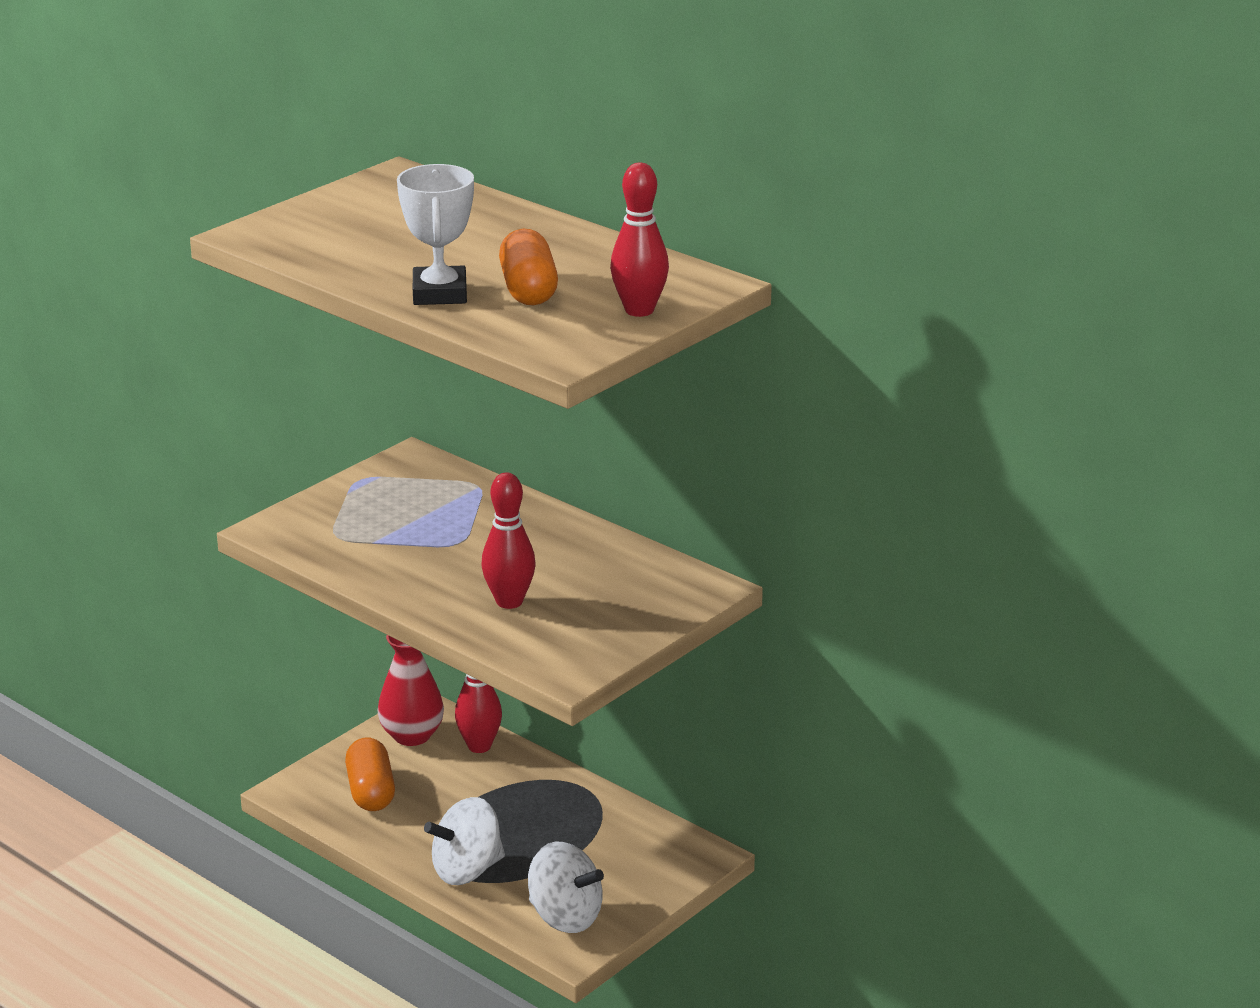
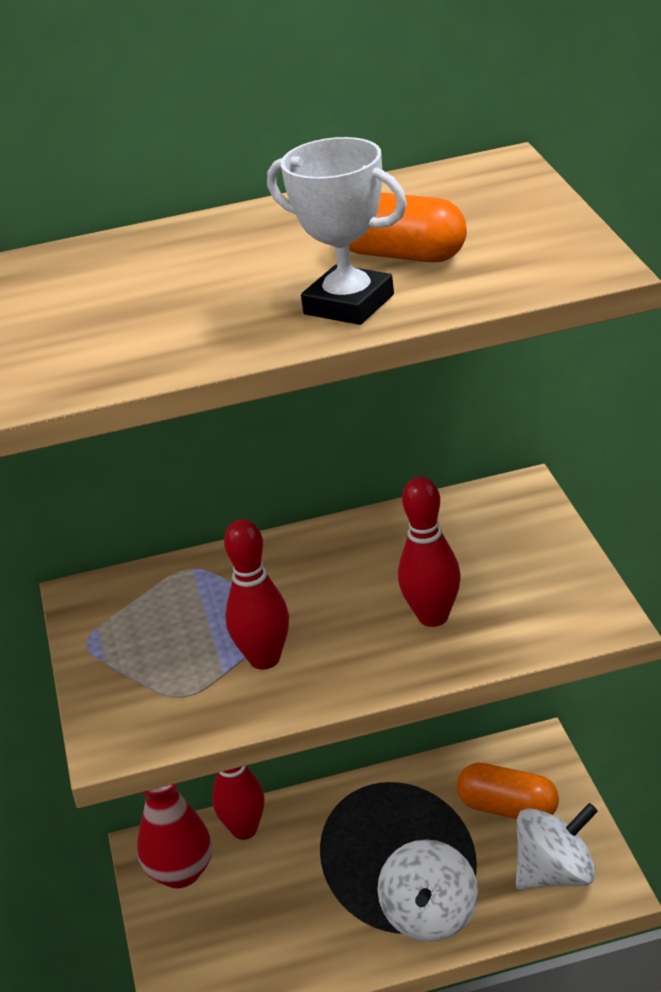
camera: 50 degrees left, 5 degrees up
orange capsule [345,738,395,811] -> orange capsule moved to [457,763,559,819]
red bowling pin [610,163,669,317] -> red bowling pin moved to [224,519,289,670]

